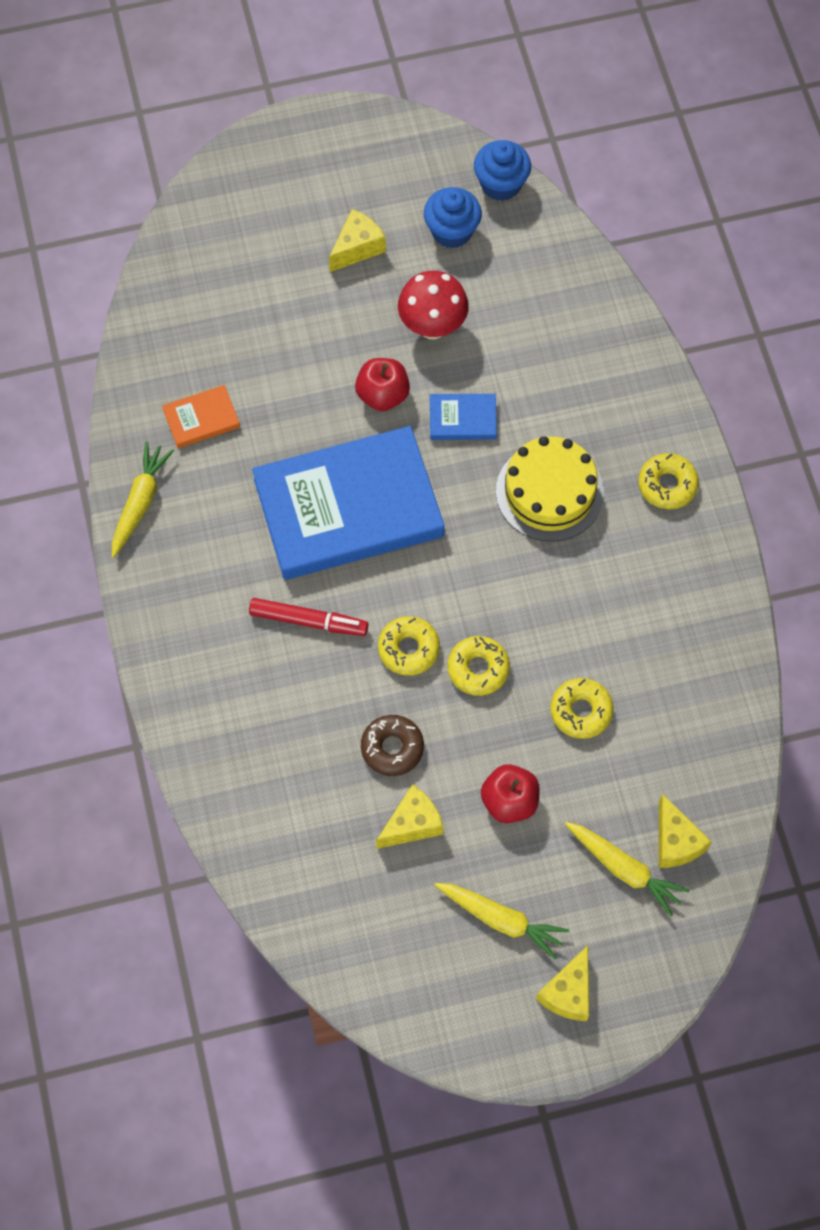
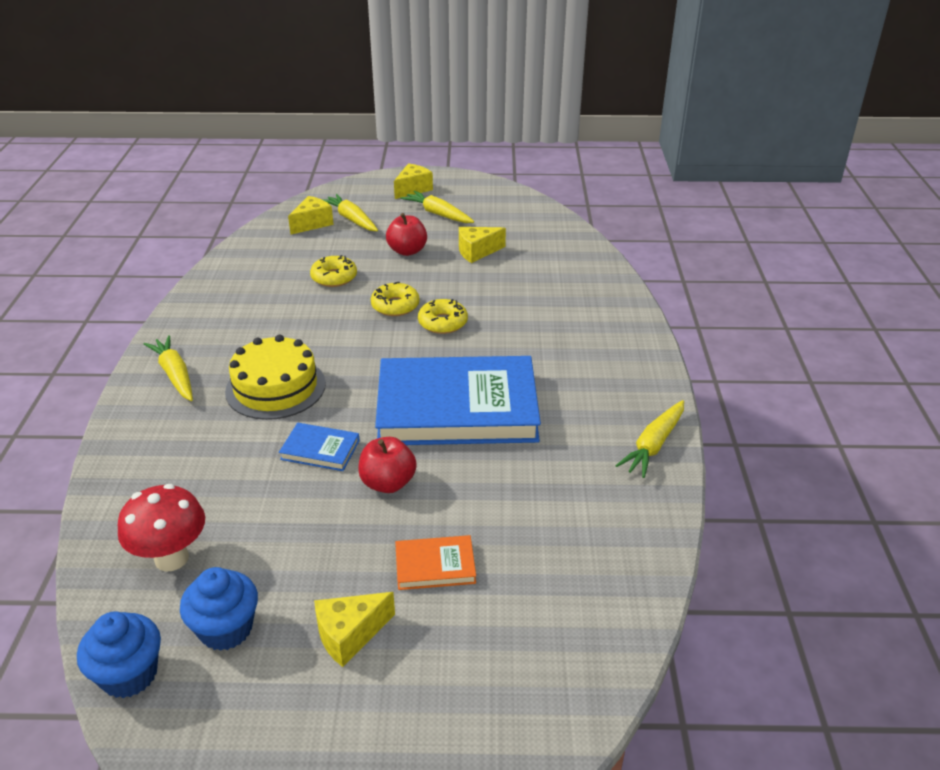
camera: 165 degrees left, 30 degrees down
orange book [162,385,240,448] -> orange book moved to [395,535,476,590]
red marker [249,598,368,636] -> none
brown donut [361,715,424,776] -> none
red mushroom [398,271,469,339] -> red mushroom moved to [118,484,205,572]
yellow donut [638,453,699,509] -> yellow carrot [144,335,193,401]
yellow cheese [659,794,712,868] -> yellow cheese turned 45 degrees clockwise [288,196,334,235]

